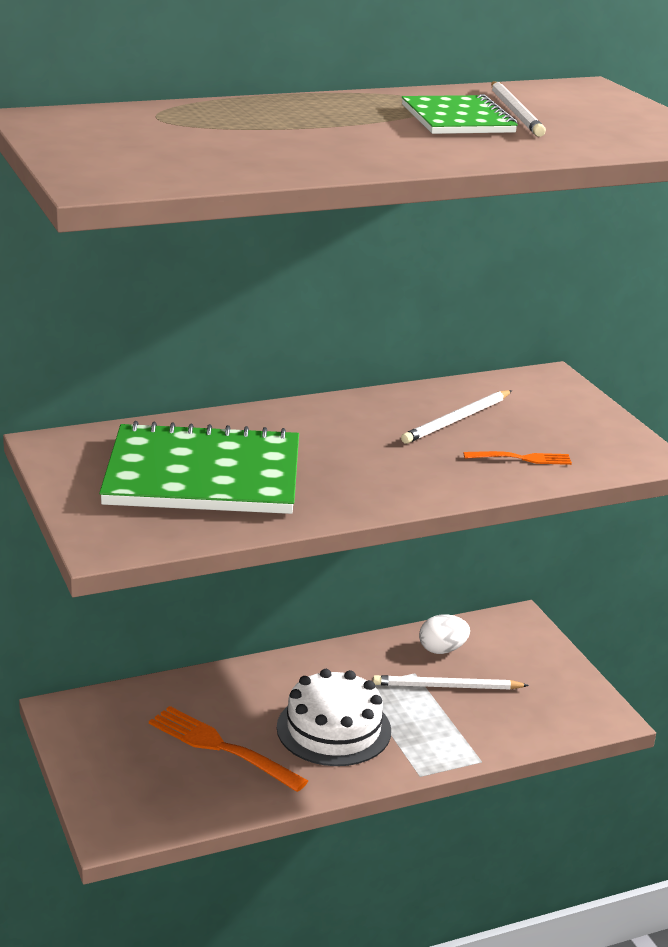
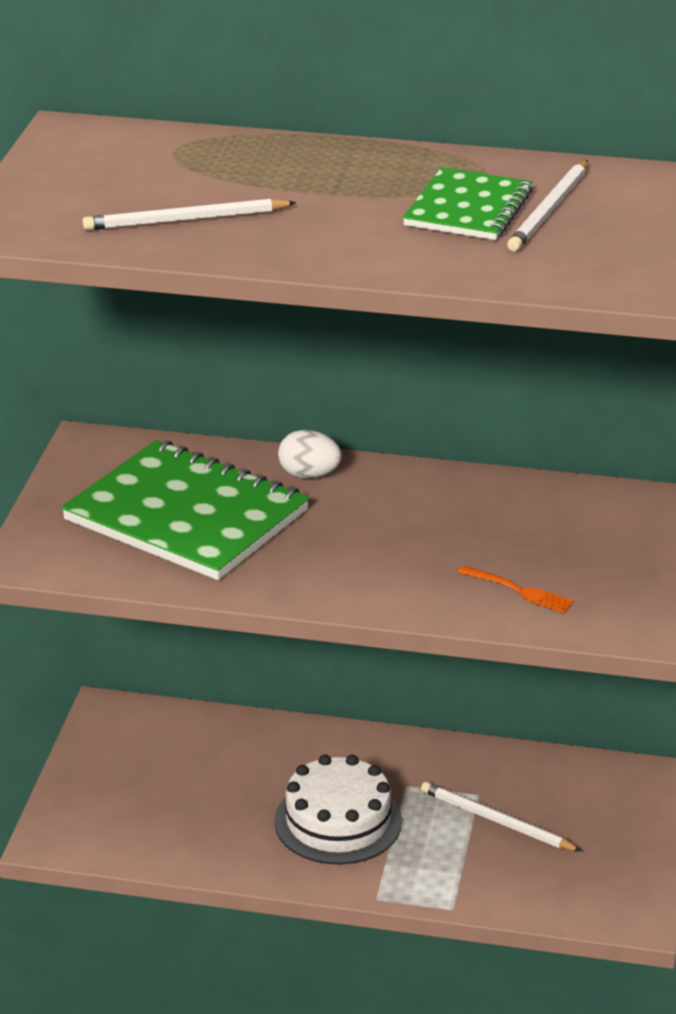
camera: 35 degrees right, 5 degrees up
orange fork [149,706,308,792] -> none
white pencil [401,390,512,444] -> white pencil moved to [82,199,297,230]
white egg [419,614,470,654] -> white egg moved to [278,430,342,478]

